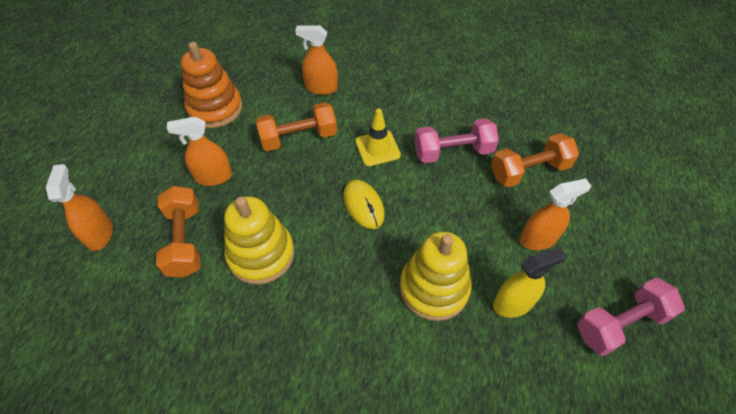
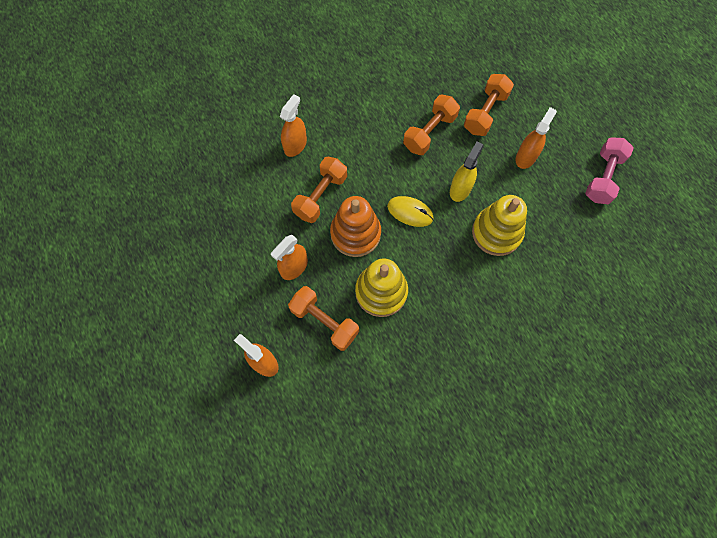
camera: 40 degrees left, 15 degrees up
orange stacking toy [181,42,243,128] -> orange stacking toy moved to [330,196,381,257]
orange spray bottle [295,25,338,95] -> orange spray bottle turned 150 degrees clockwise [280,94,307,157]
yellow traffic cone [355,109,401,166] -> none
pink dumbbell [415,118,499,163] -> orange dumbbell [403,95,460,155]
yellow spray bottle [493,247,566,318] -> yellow spray bottle moved to [450,142,484,202]

